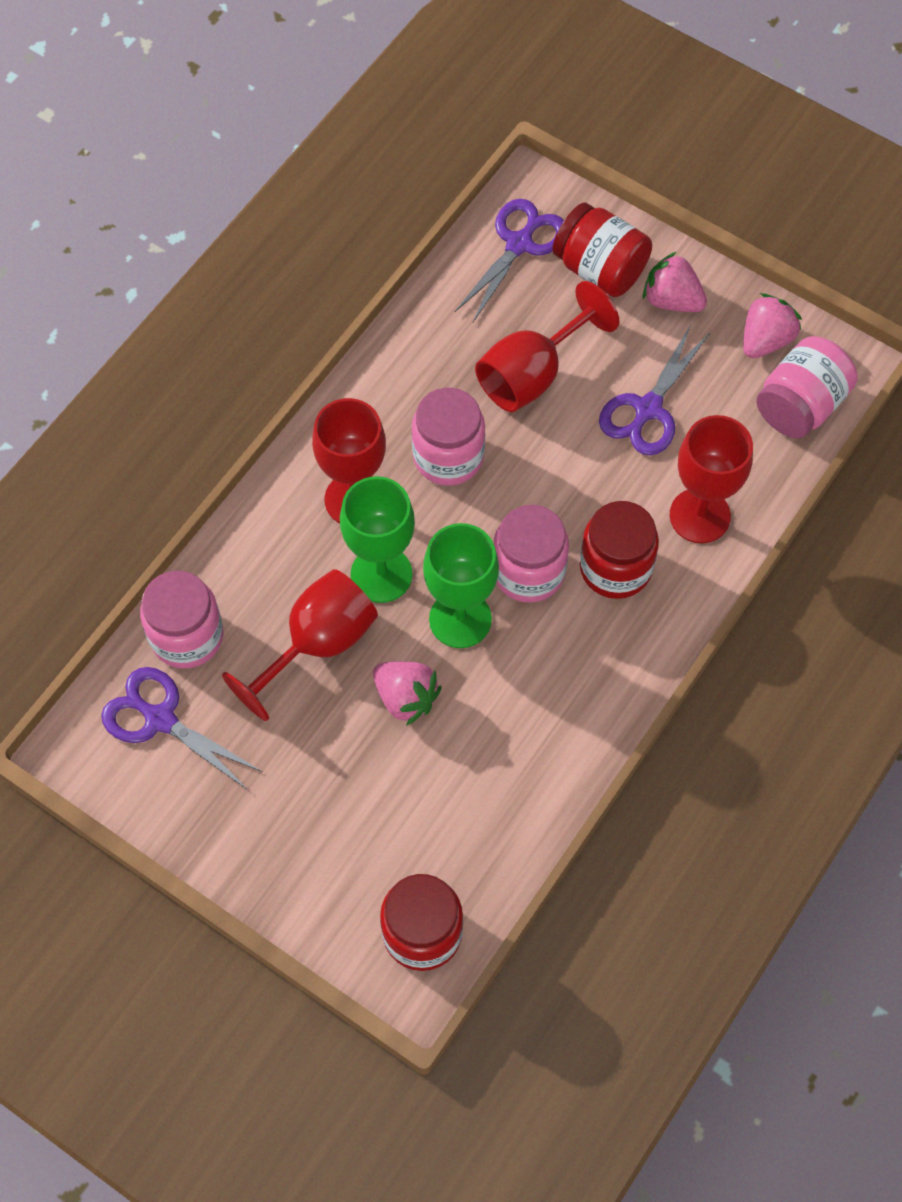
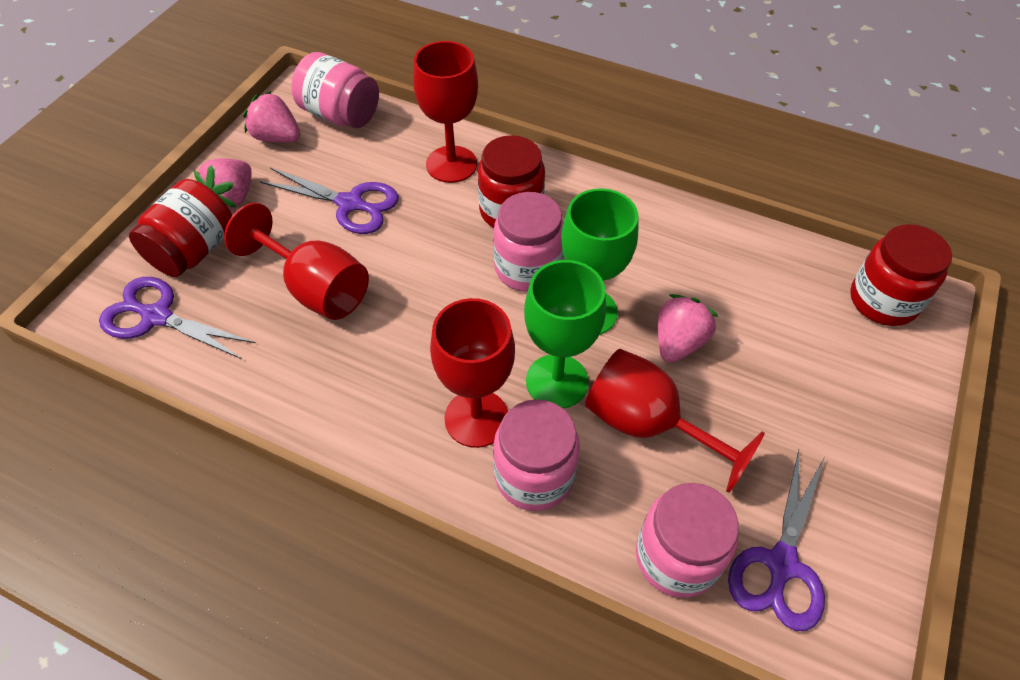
camera: 100 degrees left, 10 degrees down
pink jar [412,388,485,486] -> pink jar moved to [493,399,580,511]

